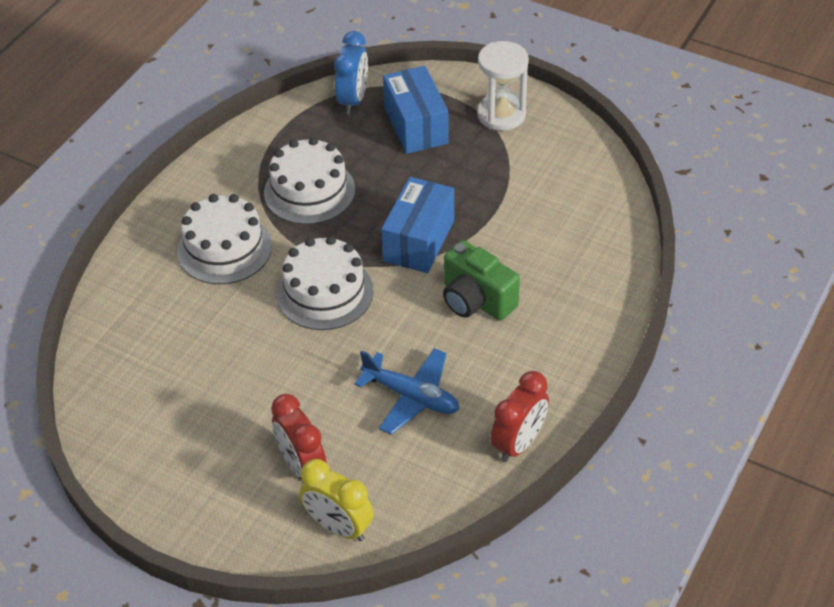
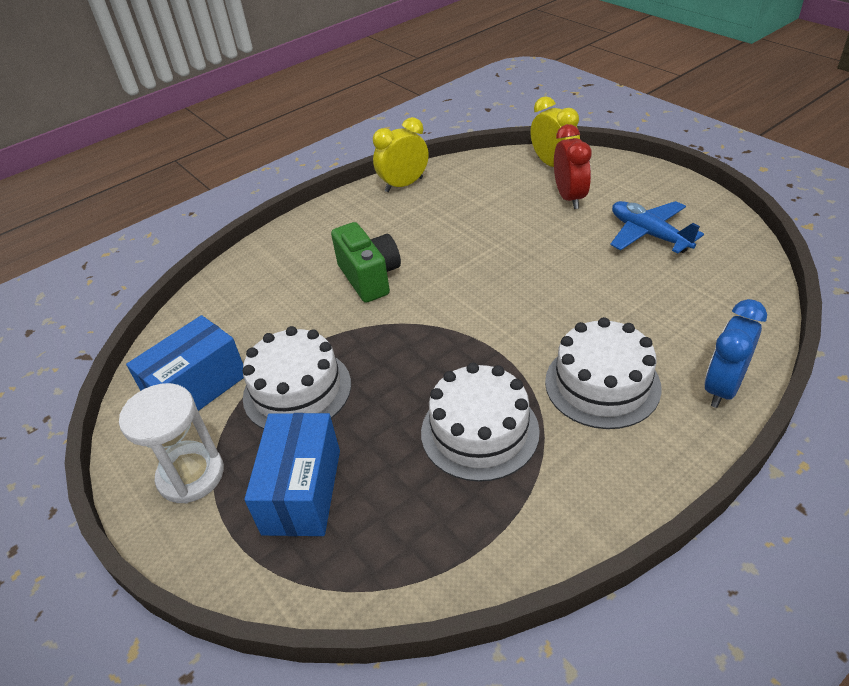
camera: 155 degrees left, 5 degrees down
white cake [276,236,374,330] -> white cake moved to [243,326,351,429]
blue clock [334,31,368,114] -> blue clock moved to [704,299,767,408]
blue plane [354,348,459,435] -> blue plane moved to [610,201,704,254]
blue box [381,177,454,273] -> blue box moved to [126,315,244,411]
red clock [491,371,549,462] -> yellow clock [373,117,429,192]

